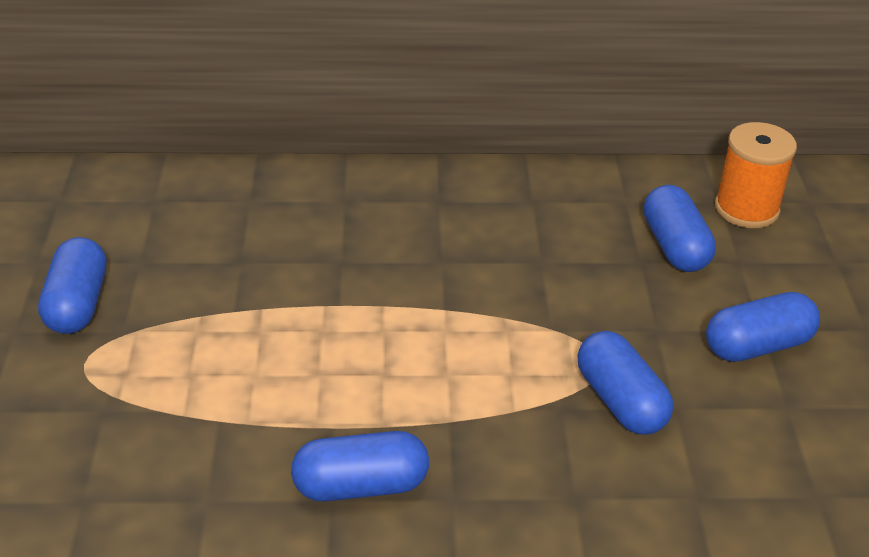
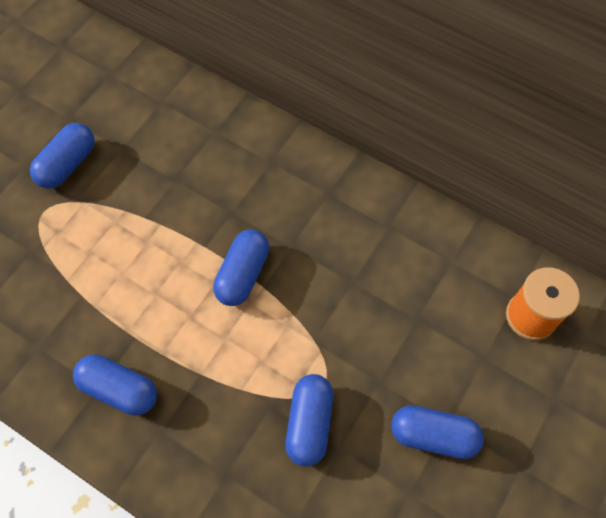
camera: 35 degrees right, 25 degrees up
blue capsule [644,185,716,272] -> blue capsule moved to [213,229,269,306]

